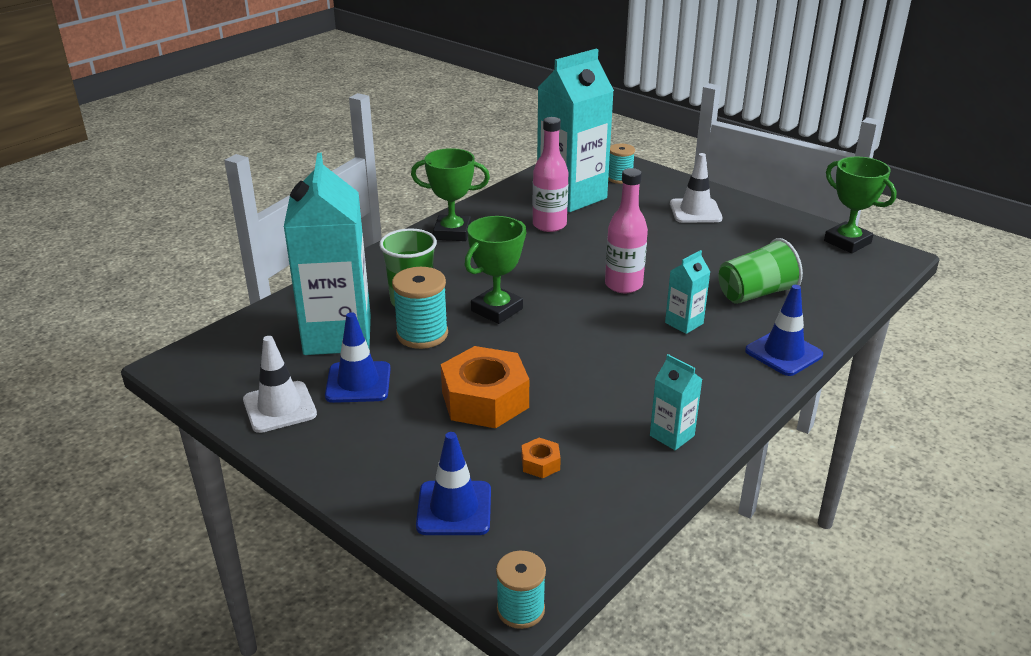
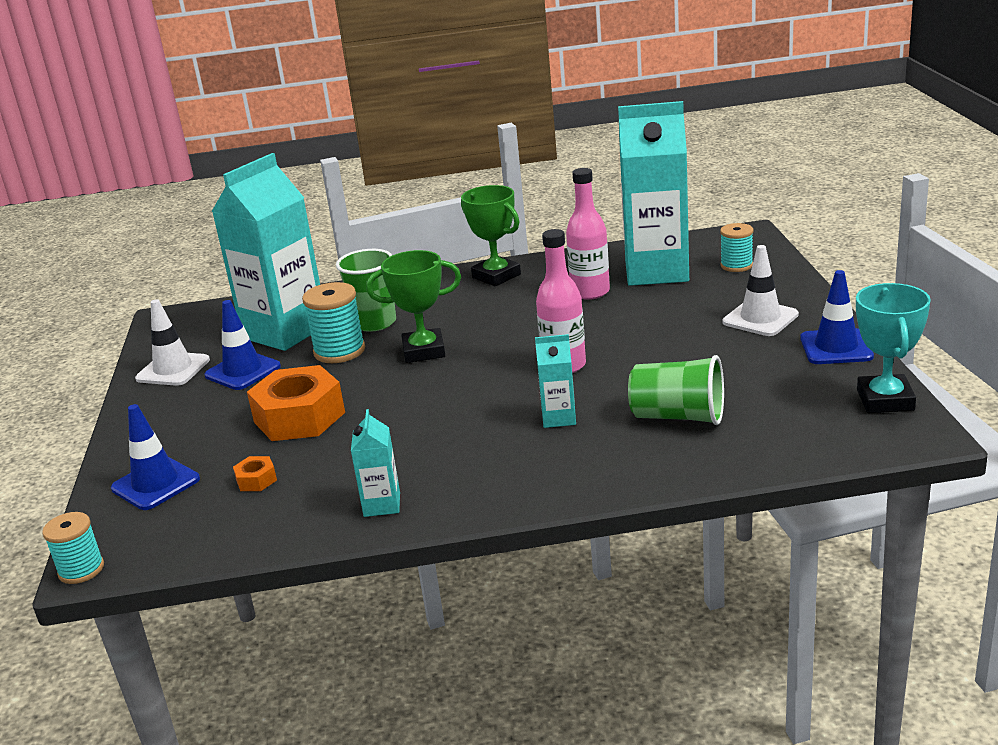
camera: 45 degrees right, 5 degrees down
blue traffic cone [745,285,823,376] -> blue traffic cone moved to [800,270,874,364]
green trophy [824,156,897,253] -> turquoise trophy [856,283,931,413]

